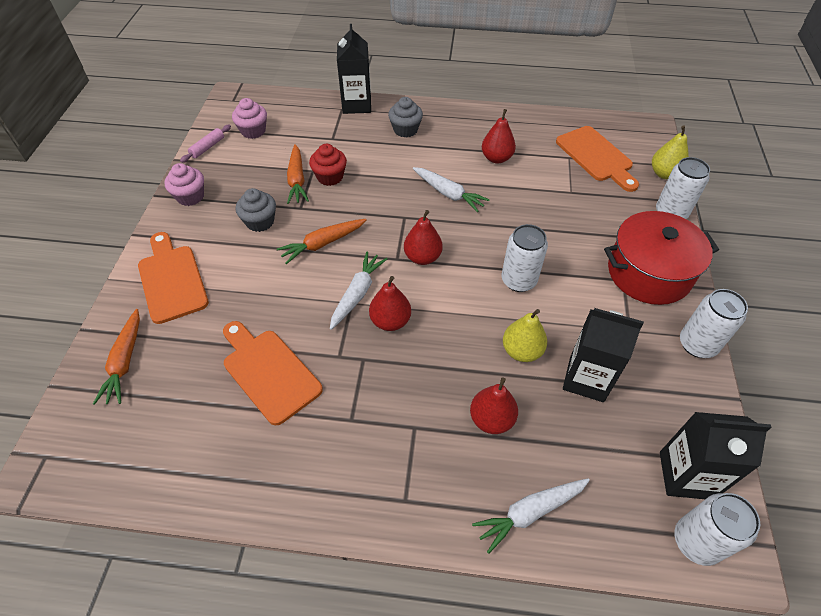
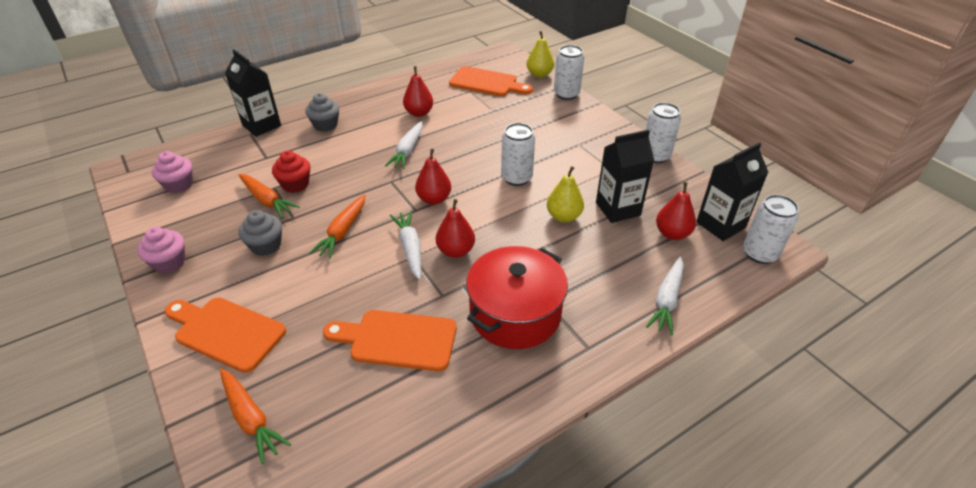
camera: 40 degrees left, 10 degrees down
pink rolling pin [180,125,231,163] -> none
white carrot [413,167,490,212] -> white carrot turned 105 degrees clockwise [385,121,423,169]
red pear [470,377,518,434] -> red pear moved to [656,182,696,240]
red pot [604,211,719,305] -> red pot moved to [466,246,568,349]

